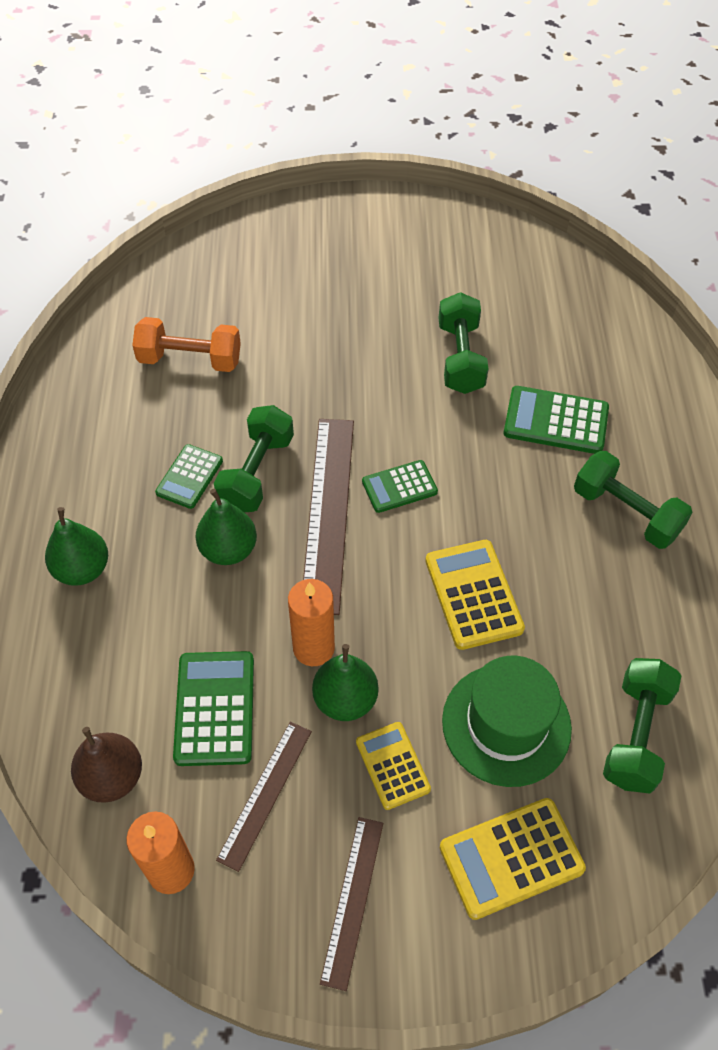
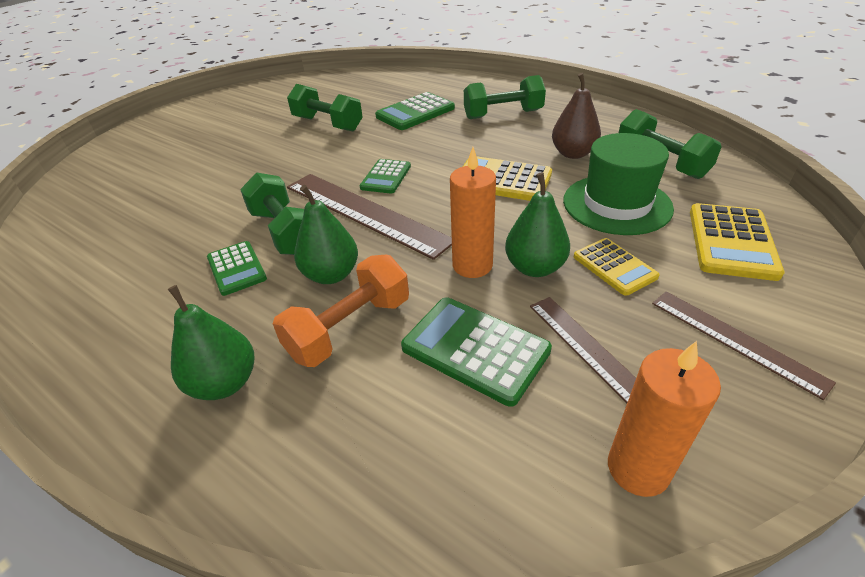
camera: 50 degrees left, 15 degrees down
brown pear [71,727,142,803] -> brown pear moved to [552,73,601,159]
orange dumbbell [132,317,241,372] -> orange dumbbell moved to [273,255,409,367]
yellow calculator [356,722,431,810] -> yellow calculator turned 135 degrees counterclockwise [574,238,660,296]

